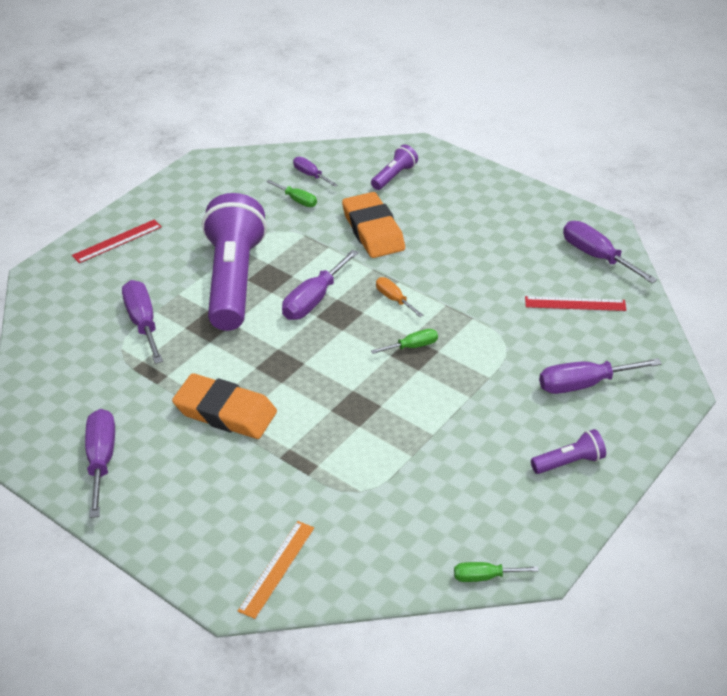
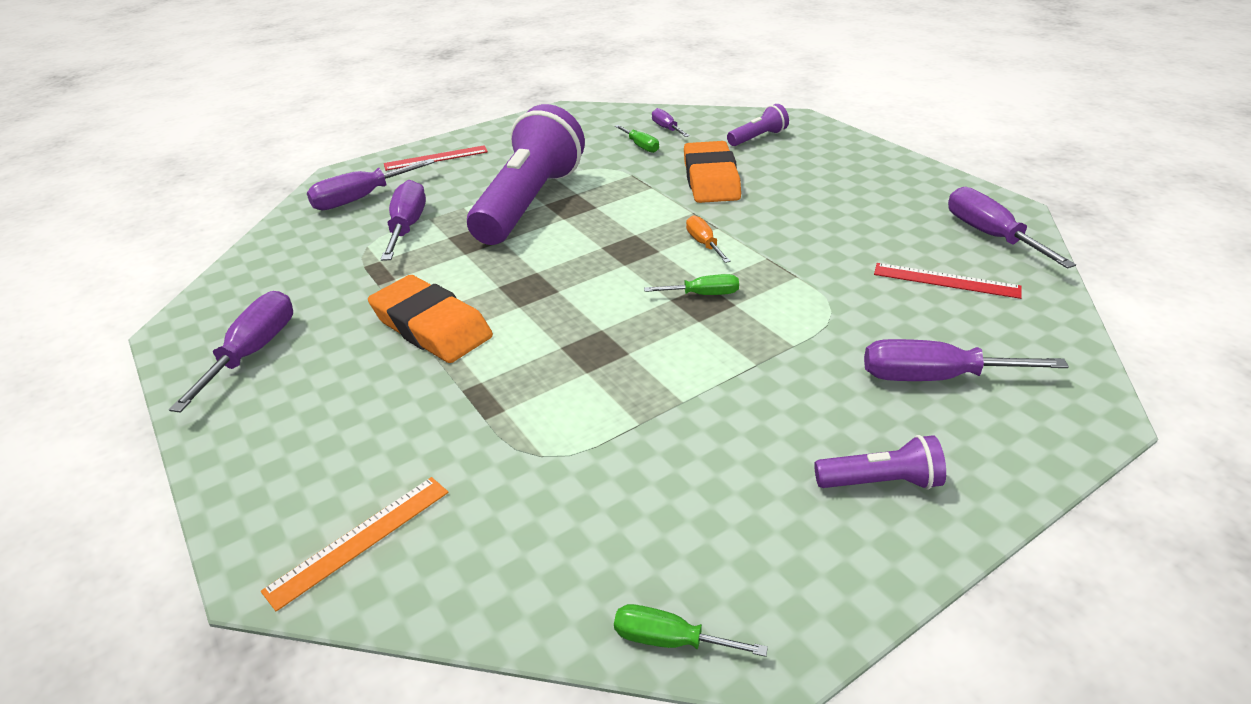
camera: 20 degrees right, 5 degrees down
purple screwdriver [282,249,359,320] -> purple screwdriver moved to [307,159,435,210]

